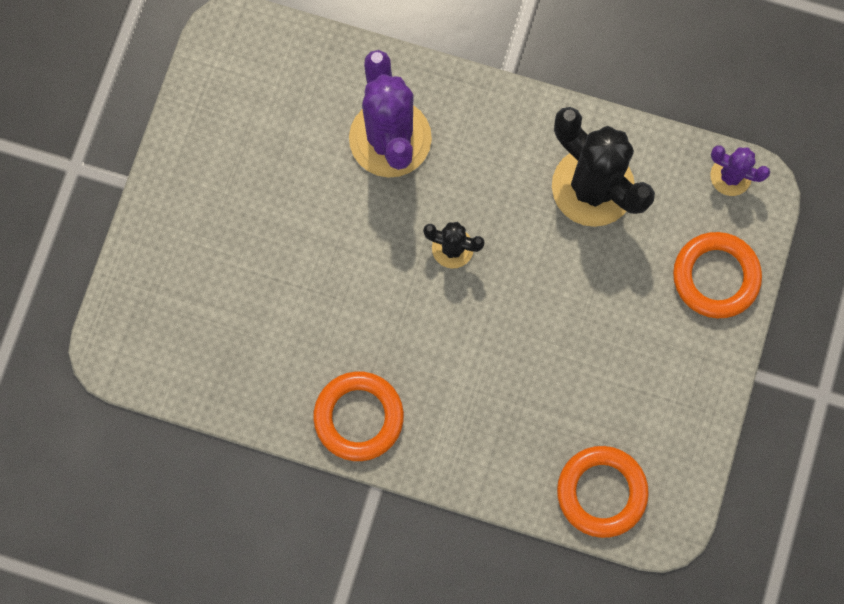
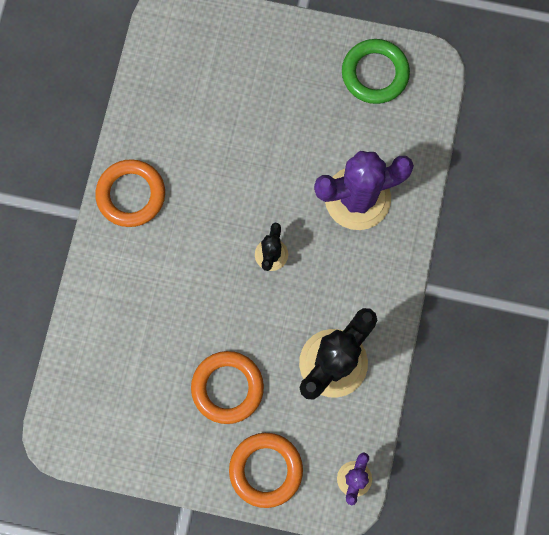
camera: 85 degrees right, 0 degrees up
orange ring [557,446,649,538] -> orange ring moved to [191,351,264,424]
none -> green ring [342,39,410,104]

